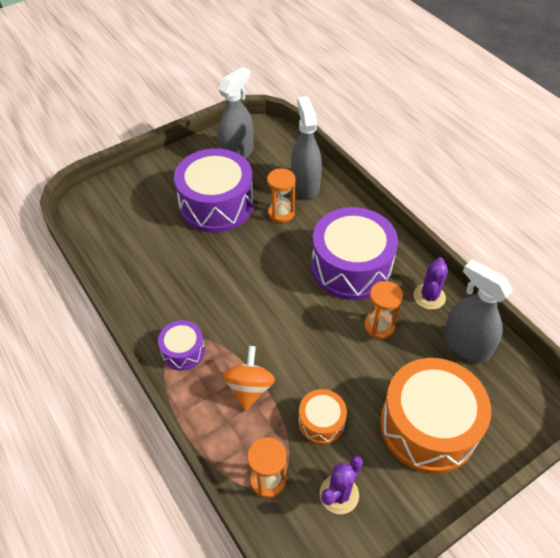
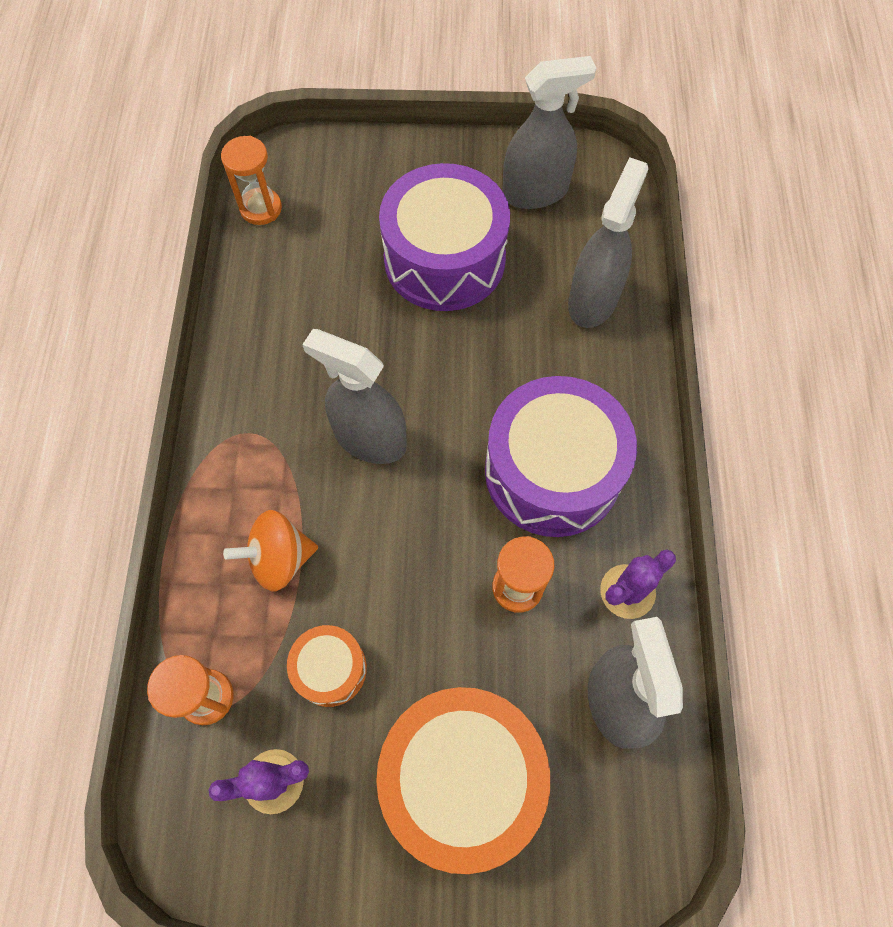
camera: 35 degrees right, 15 degrees up
purple drum [158,320,205,370] -> none
orange spinning top [223,346,275,411] -> orange spinning top turned 150 degrees counterclockwise [223,510,318,592]
orange hourglass [267,169,295,223] -> orange hourglass moved to [221,136,282,225]
none -> grey spray bottle [302,329,407,464]

